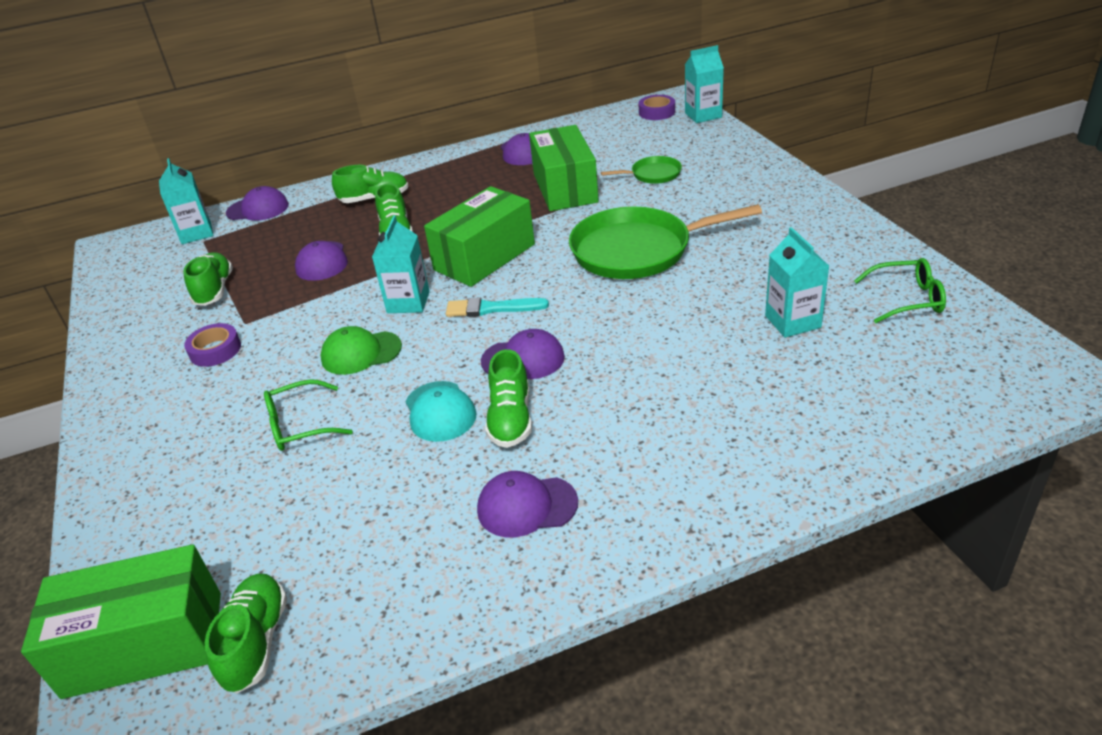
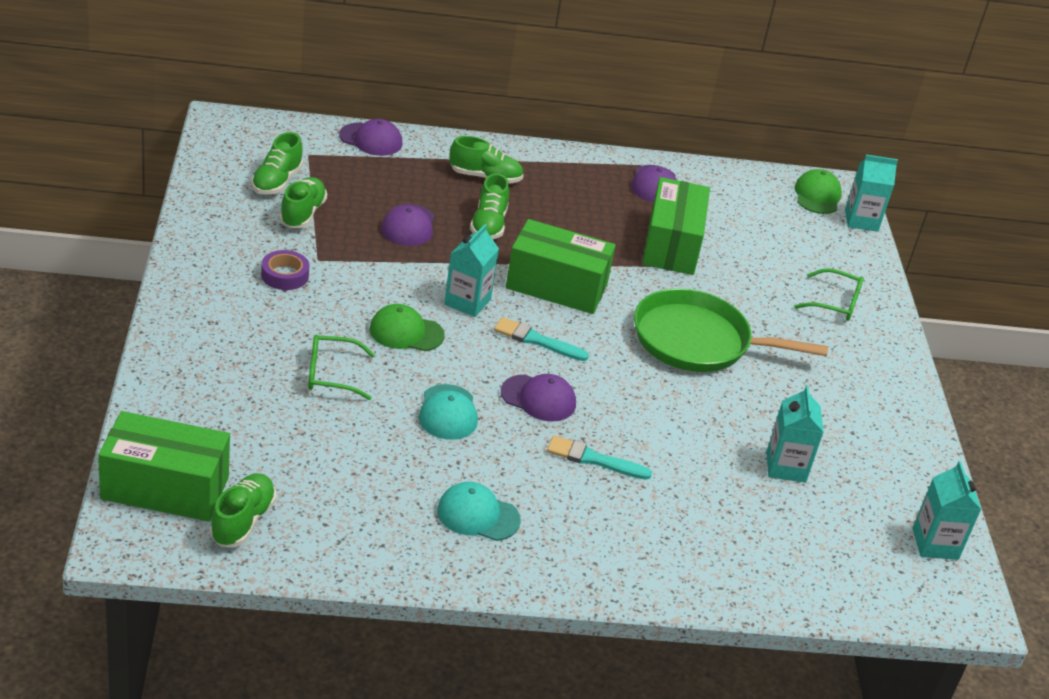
camera: 10 degrees right, 0 degrees up
turquoise carton [159,158,213,244] -> turquoise carton moved to [913,461,981,560]
green box [424,186,535,287] -> green box turned 45 degrees clockwise [506,219,616,314]
purple cap [477,471,578,537] -> turquoise cap [437,482,521,541]
green shoe [485,349,532,448] -> green shoe moved to [251,132,303,195]
green pan [601,156,682,184] -> none
purple tape [639,95,675,120] -> green cap [794,169,842,214]
green glasses [854,258,946,323] -> green glasses moved to [794,268,864,321]
none -> turquoise brush [547,436,652,480]

